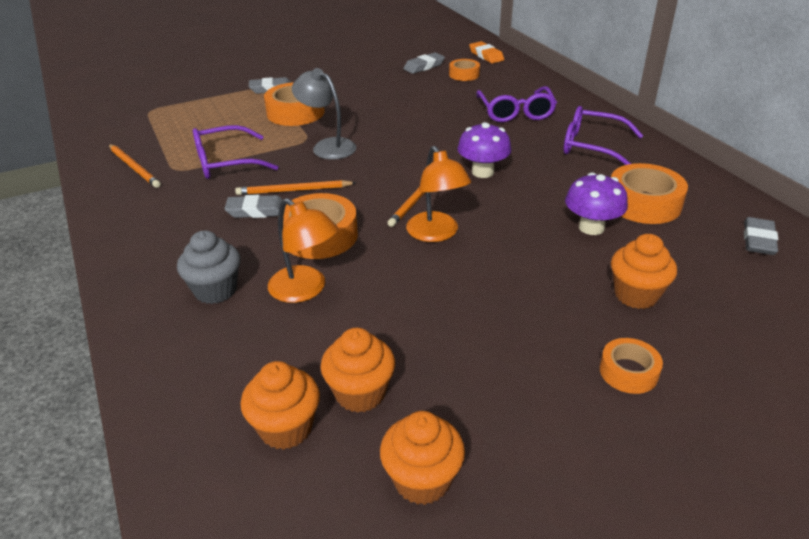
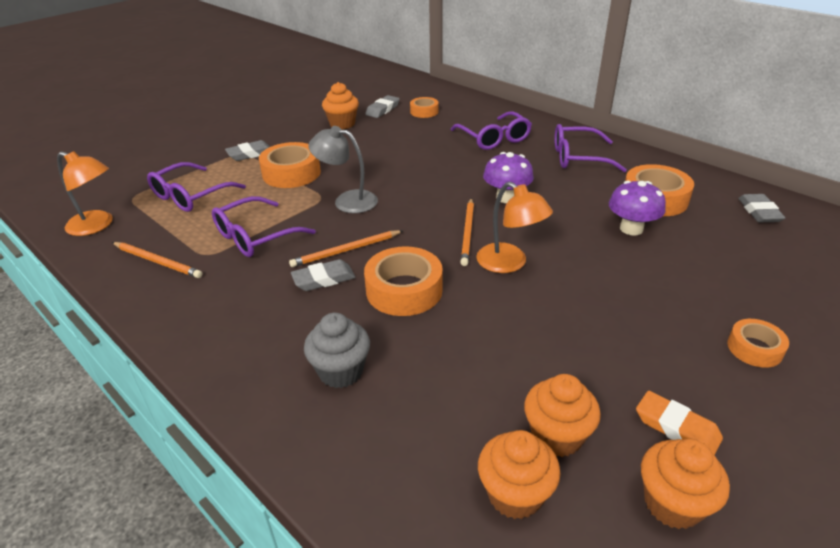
camera: 20 degrees left, 0 degrees up
orange lamp [268,198,338,303] -> orange lamp moved to [57,151,113,236]
orange eraser [469,41,504,63] -> orange eraser moved to [636,391,723,455]
orange cupcake [611,234,677,309] -> orange cupcake moved to [322,82,359,129]
none -> purple glasses [147,162,246,212]

